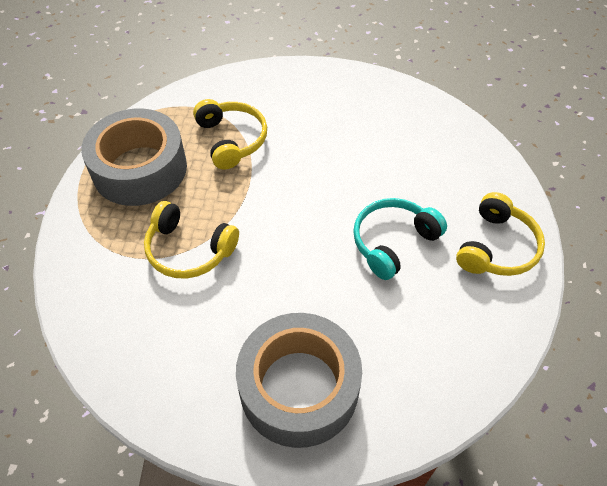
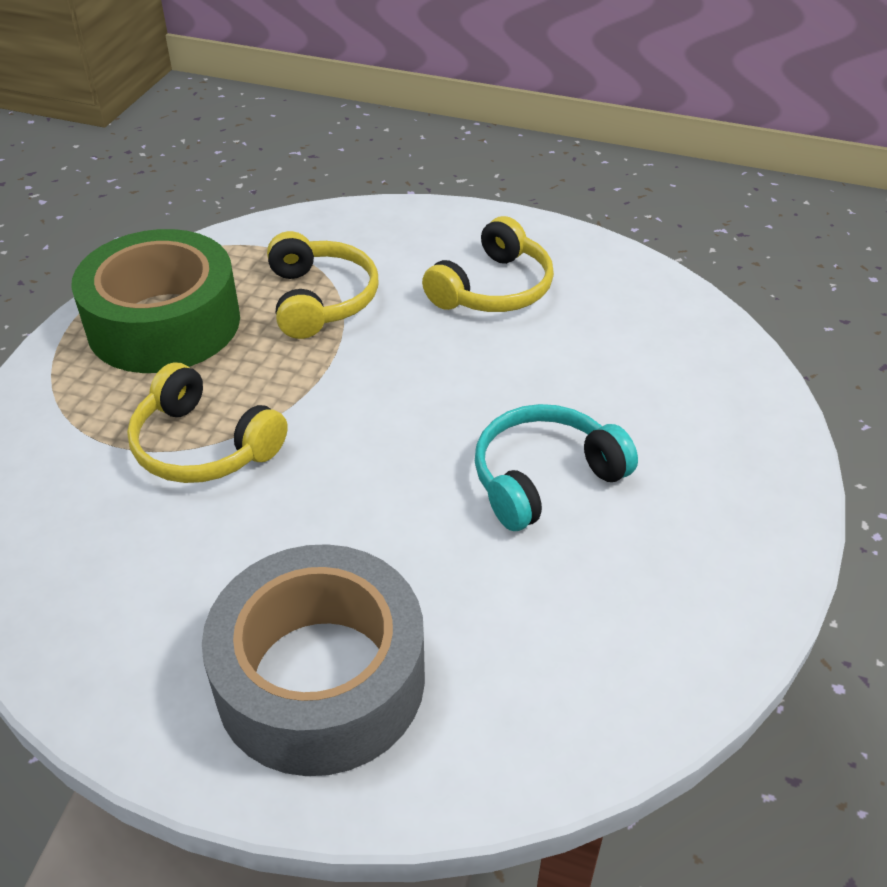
camera: 10 degrees right, 10 degrees down
grey tape [81,109,187,206] -> green tape [71,229,240,373]
yellow headphones [456,192,545,276] -> yellow headphones moved to [422,216,554,312]

